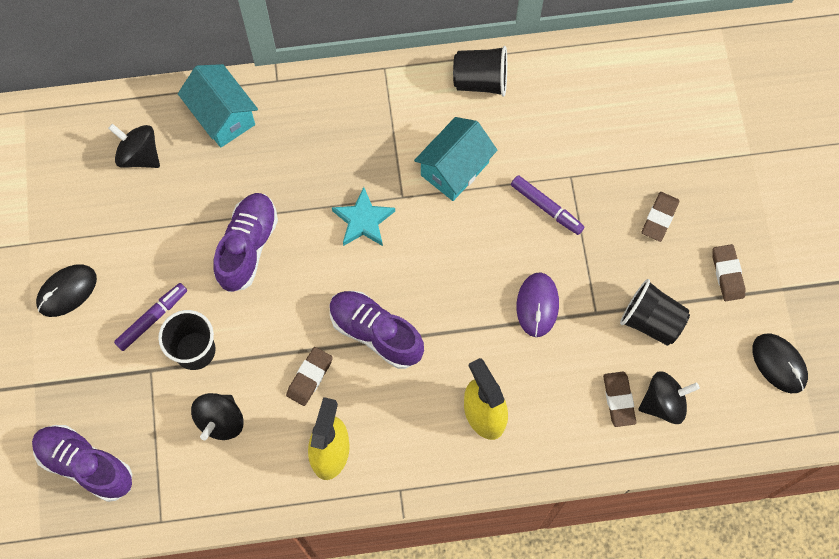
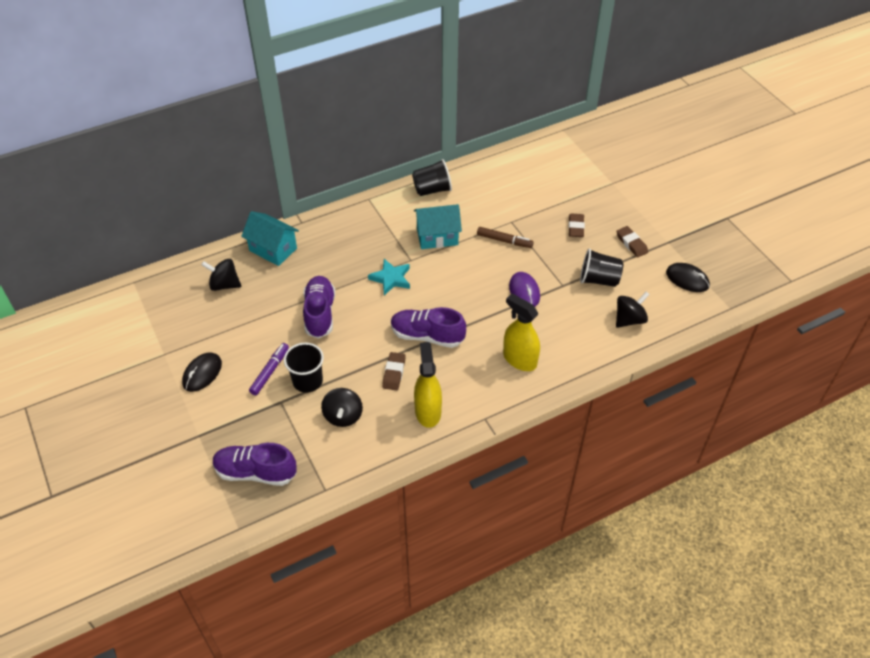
camera: 20 degrees left, 20 degrees down
turquoise house [414,117,498,201] -> turquoise house turned 60 degrees clockwise [414,204,462,249]
purple marker [511,175,584,235] -> brown marker [477,227,534,248]
brown eraser [603,372,636,427] -> none

